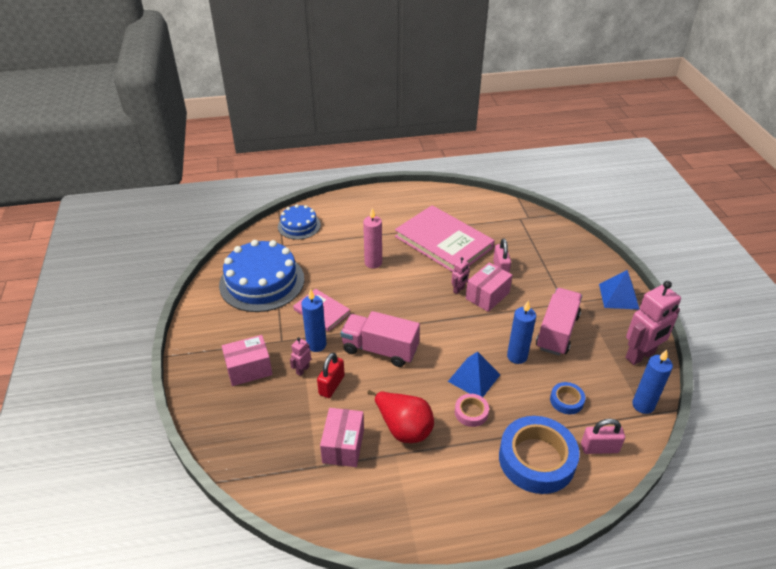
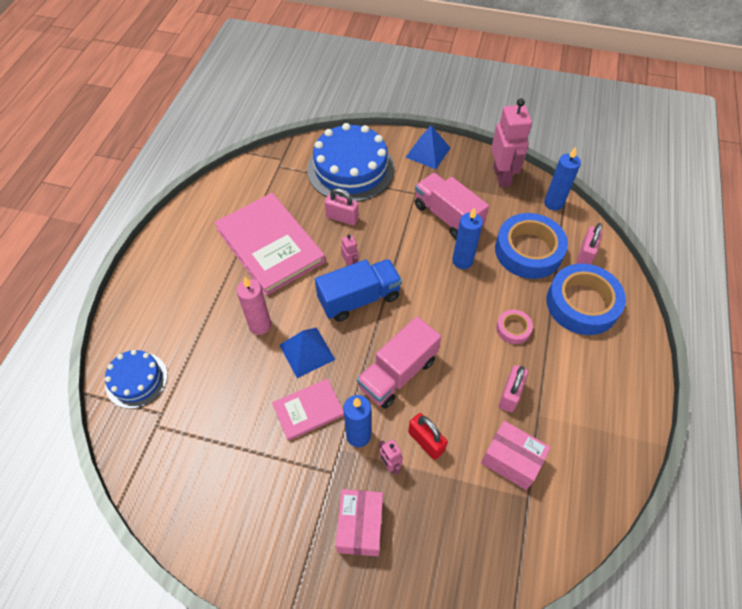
camera: 65 degrees left, 15 degrees up
blue cake [219,240,304,312] -> blue cake moved to [307,123,395,202]
red pear [367,390,434,443] -> pink padlock [499,365,528,412]
pink book [395,205,495,272] -> pink book turned 75 degrees clockwise [214,193,326,296]
blue pyramid [448,352,500,397] -> blue pyramid moved to [279,327,335,378]
pink box [466,262,512,312] -> none
blue tape [550,382,585,414] -> blue tape [495,213,568,279], size x2.13
none -> blue truck [315,259,402,322]

